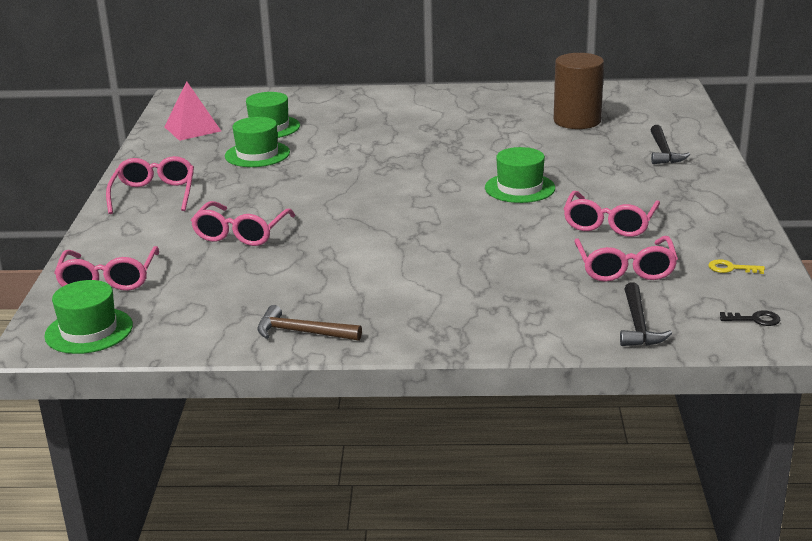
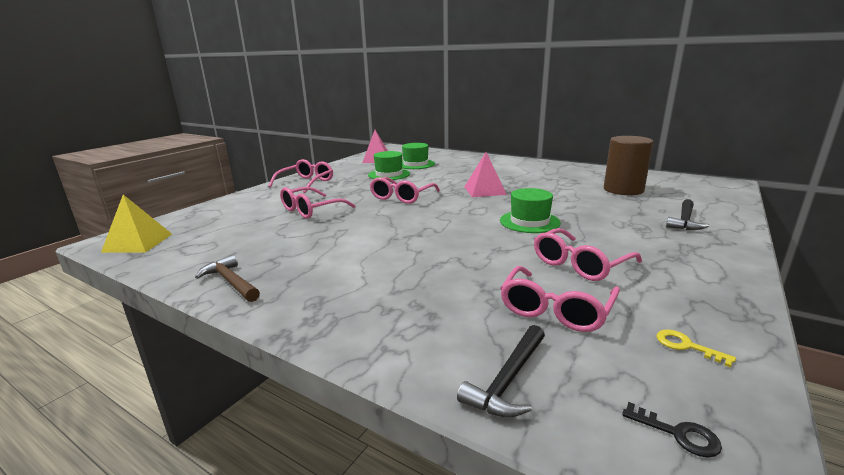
camera: 30 degrees right, 5 degrees down
green hat [44,280,133,354] -> yellow pyramid [101,195,172,253]
pink glasses [54,246,159,291] -> pink glasses moved to [370,177,440,204]
none -> pink pyramid [464,152,507,197]

